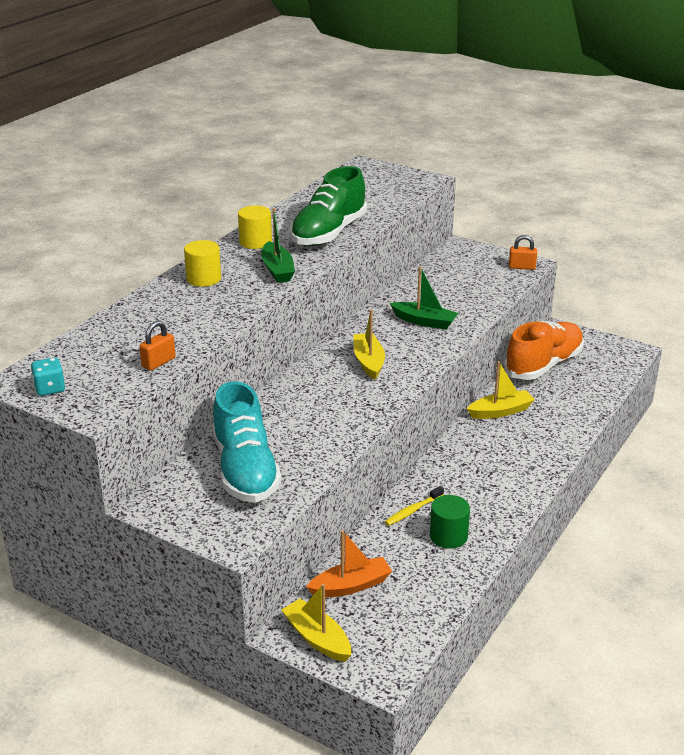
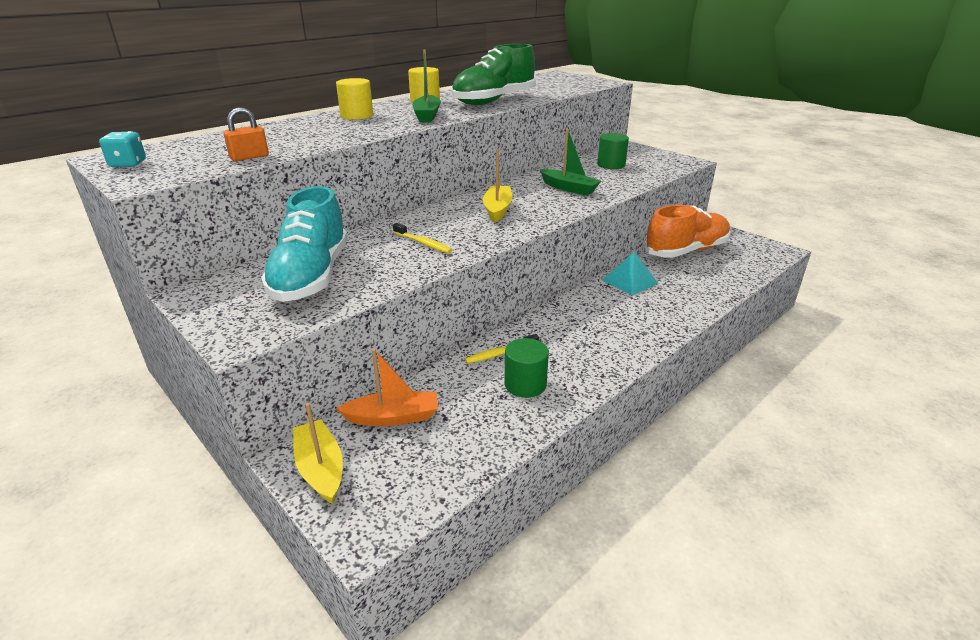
camera: 15 degrees right, 0 degrees up
yellow boat [467,361,535,419] -> turquoise pyramid [602,252,658,296]
orange padlock [509,235,537,270] -> none
none -> yellow toothbrush [393,223,452,253]
none -> green cylinder [597,133,629,169]

